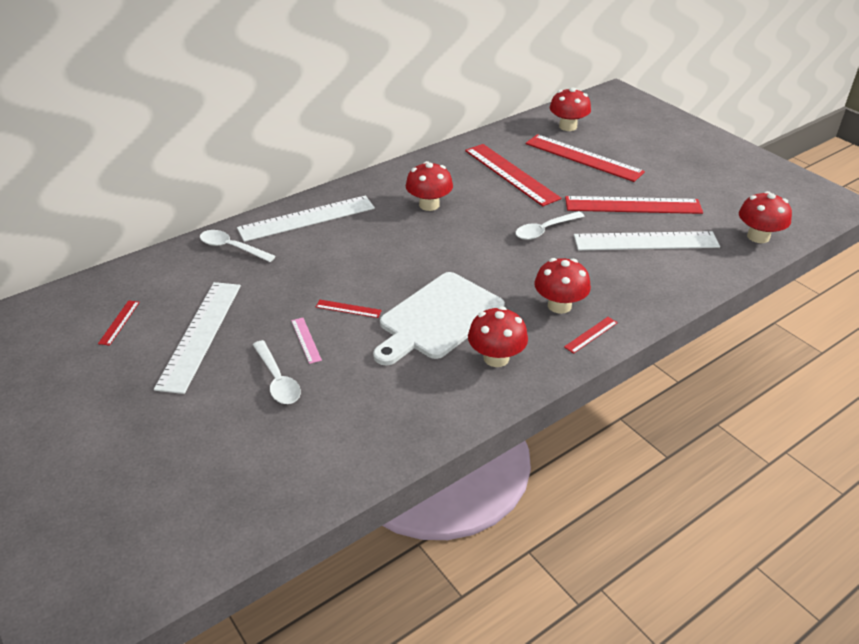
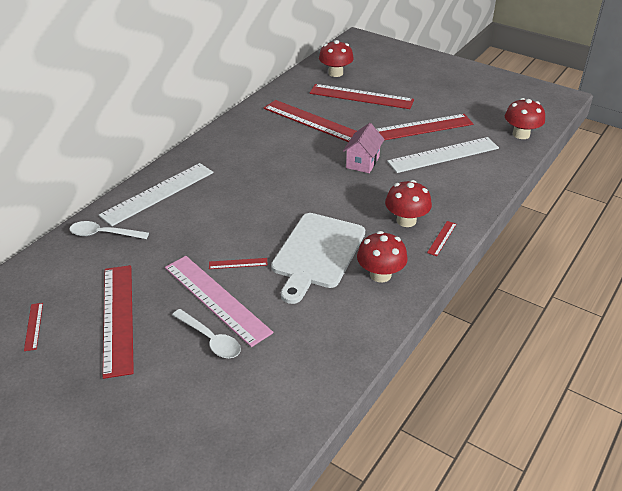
camera: 20 degrees left, 0 degrees up
white ruler [154,282,241,394] -> red ruler [103,265,134,379]
pink ruler [291,318,322,364] -> pink ruler [165,256,273,347], size x2.38
red mushroom [406,161,453,211] -> none
white spoon [515,211,585,240] -> pink house [343,123,385,173]

